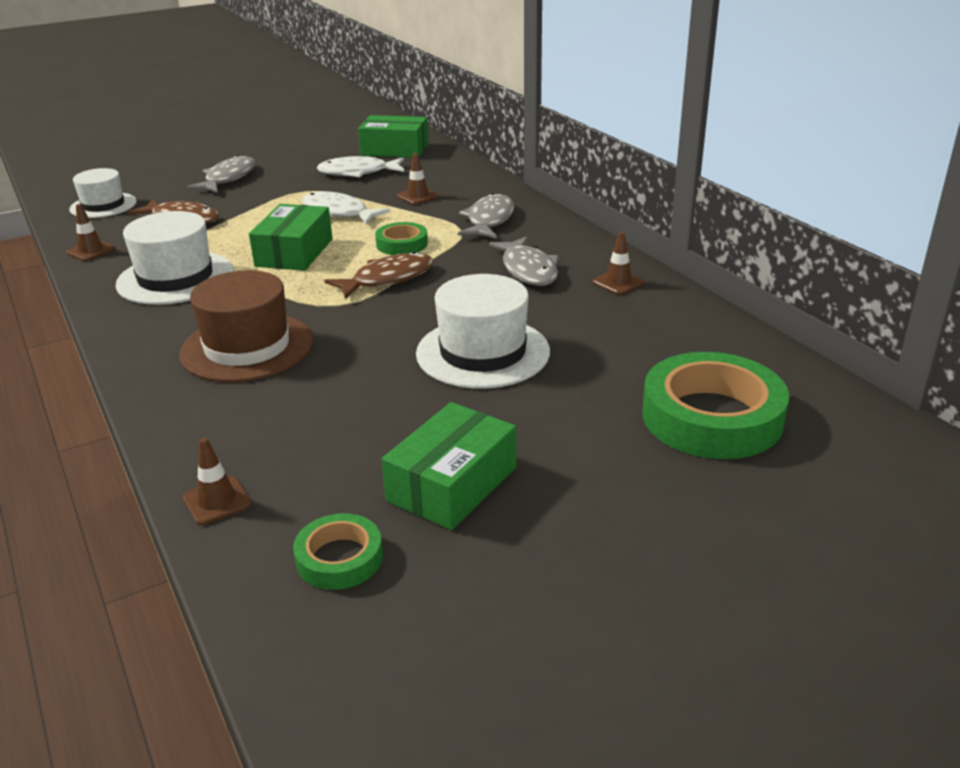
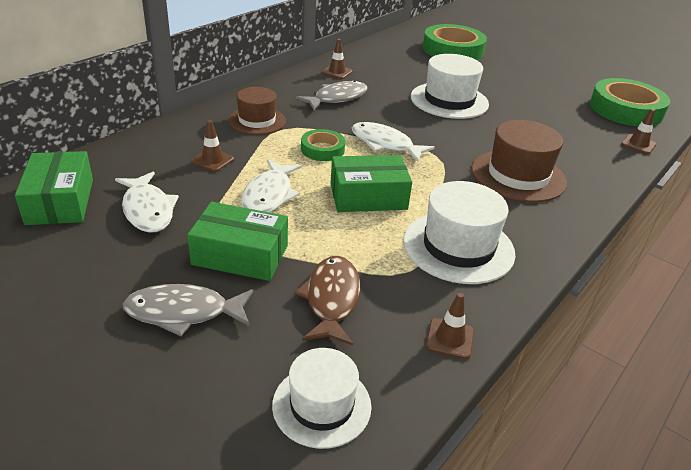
camera: 115 degrees left, 5 degrees up
green tape [293,513,383,590] -> green tape [590,78,670,127], size x1.92
brown fish [324,252,434,299] -> white fish [352,122,435,162]
green box [382,402,516,530] -> green box moved to [187,202,288,281]
grey fish [458,193,514,239] -> brown hat [228,87,286,135]

